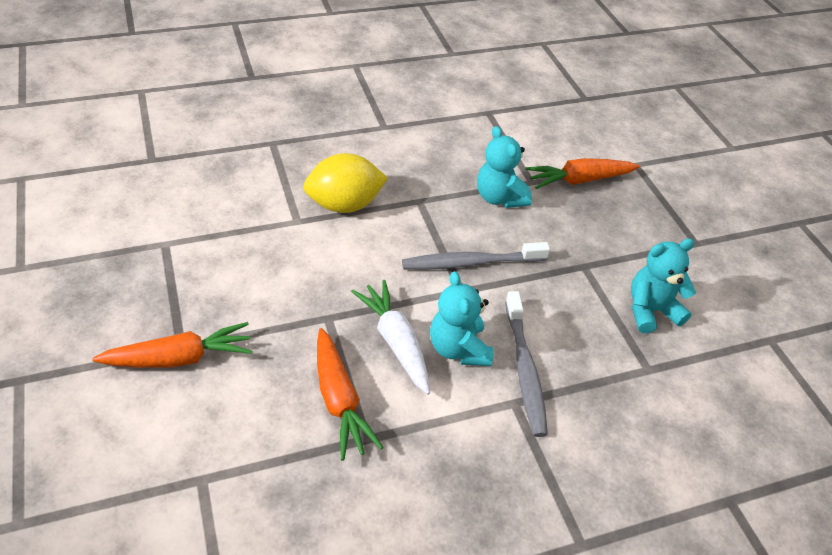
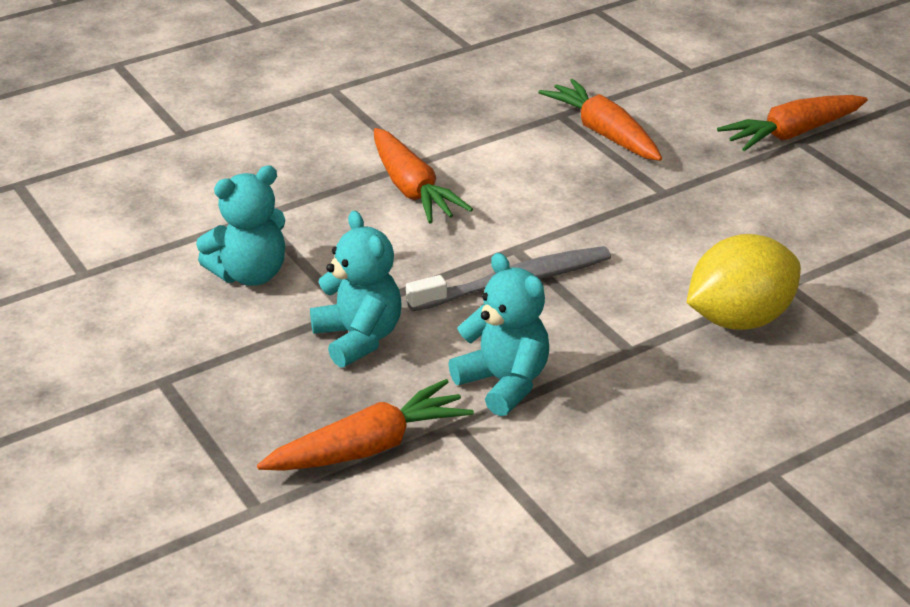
camera: 170 degrees right, 10 degrees down
white carrot [351,280,430,395] -> none
turquoise teddy bear [430,271,493,366] -> turquoise teddy bear moved to [310,211,401,368]
grey toothbrush [505,291,548,437] -> orange carrot [374,128,473,224]

